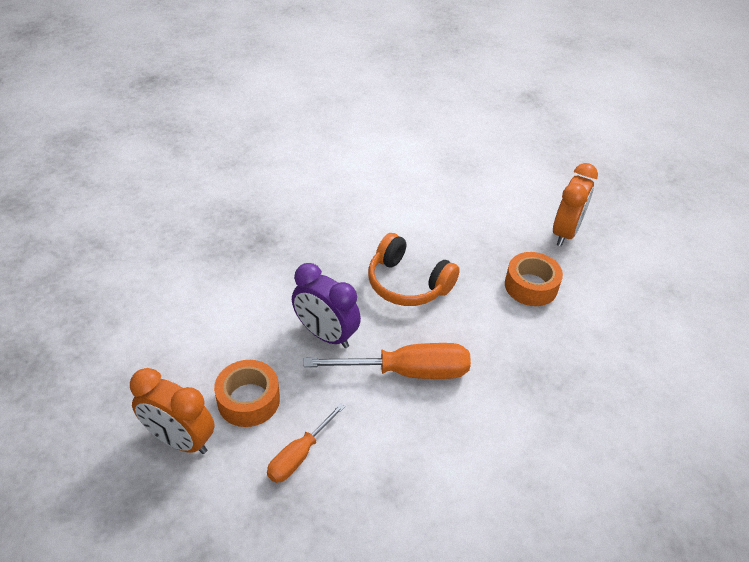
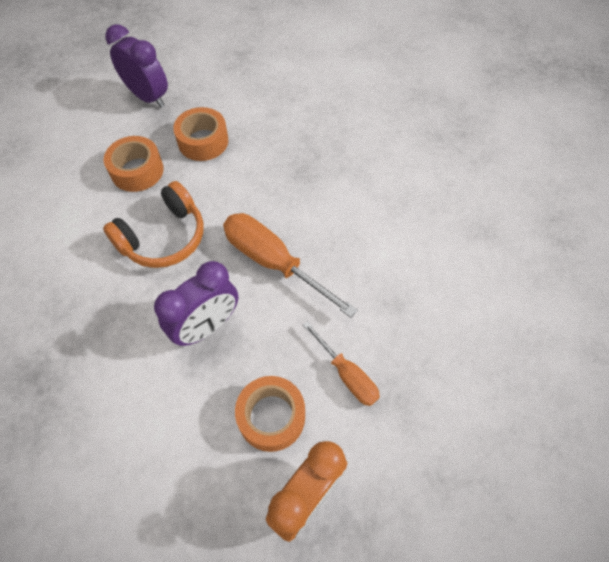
camera: 75 degrees left, 15 degrees up
orange screwdriver [304,343,471,379] -> orange screwdriver turned 60 degrees counterclockwise [223,213,358,318]
orange clock [553,163,598,246] -> purple clock [105,24,168,108]
none -> orange tape [104,136,164,192]

